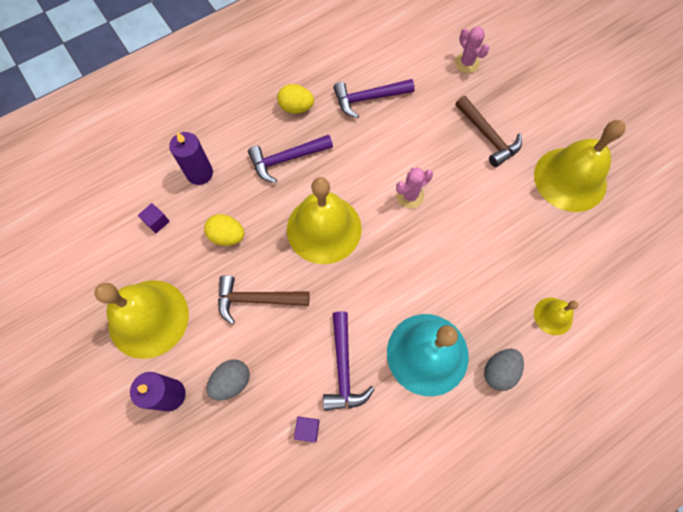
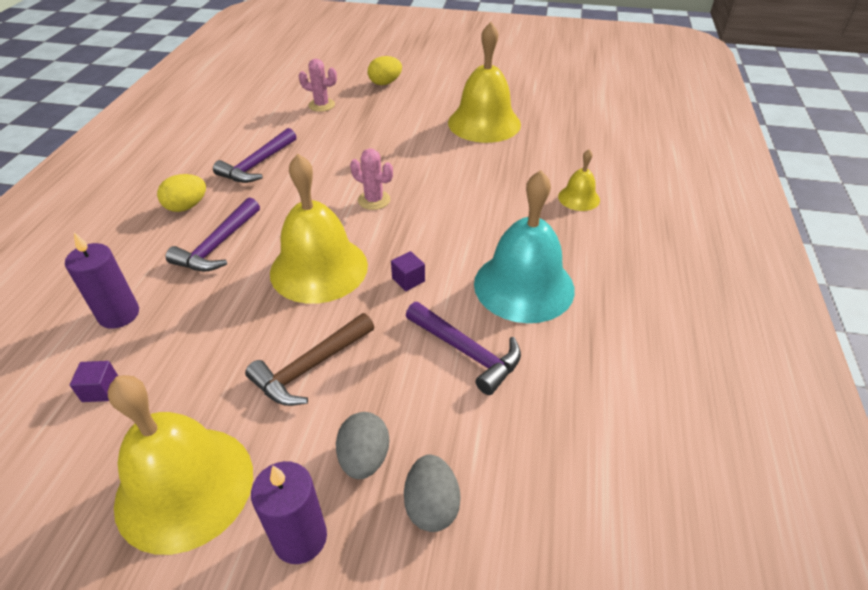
camera: 45 degrees left, 25 degrees down
yellow egg [204,214,245,246] -> yellow egg moved to [368,56,402,85]
purple cube [294,416,320,442] -> purple cube moved to [391,251,425,291]
pink cactus [396,167,433,208] -> pink cactus turned 75 degrees counterclockwise [350,149,393,210]
brown hammer [455,96,522,167] -> none
grey egg [484,348,524,391] -> grey egg moved to [404,454,461,532]

